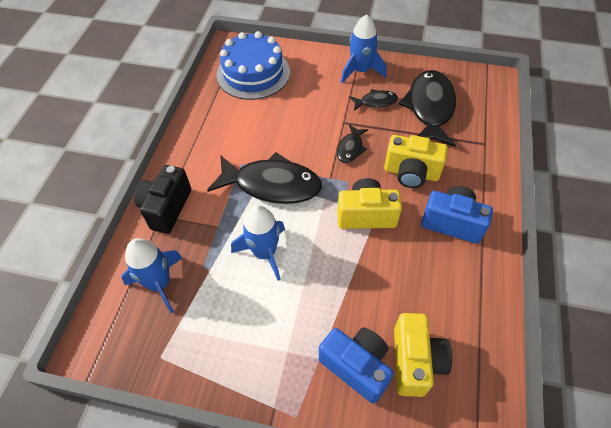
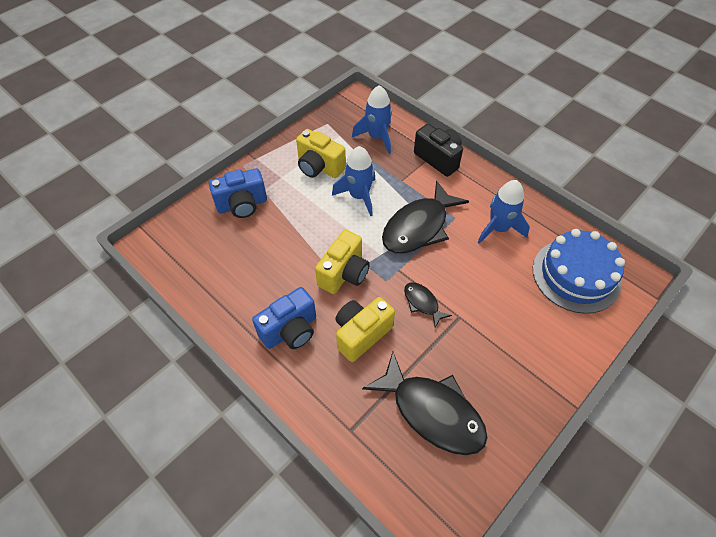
camera: 120 degrees right, 0 degrees up
blue rocket [341,14,386,83] -> blue rocket moved to [478,180,530,244]
black fish [350,89,398,110] -> none
yellow camera [394,313,452,397] -> yellow camera moved to [296,129,346,178]

